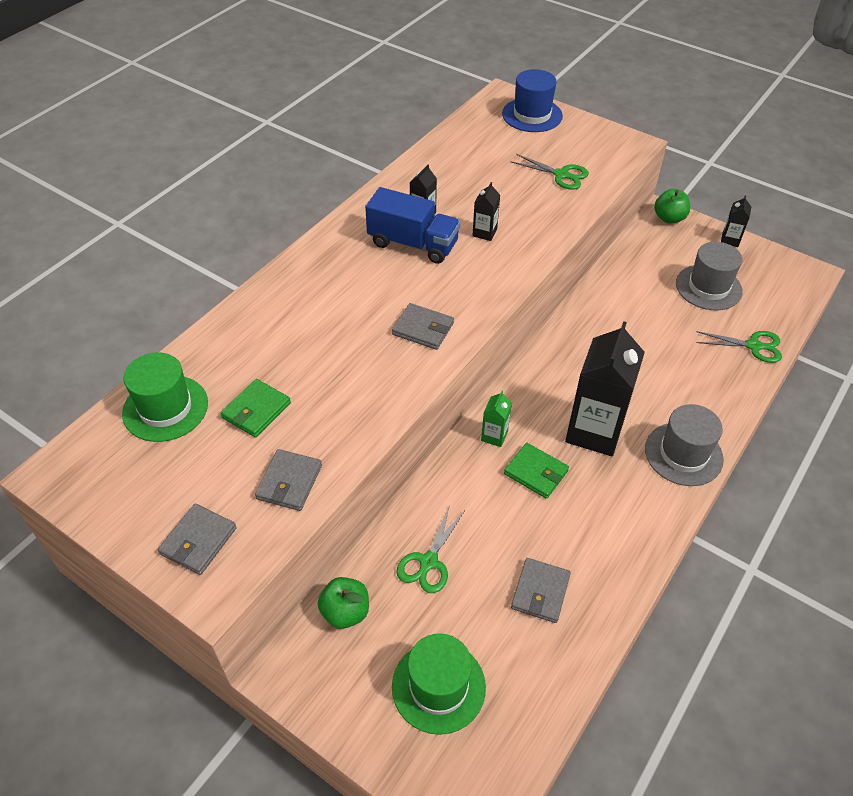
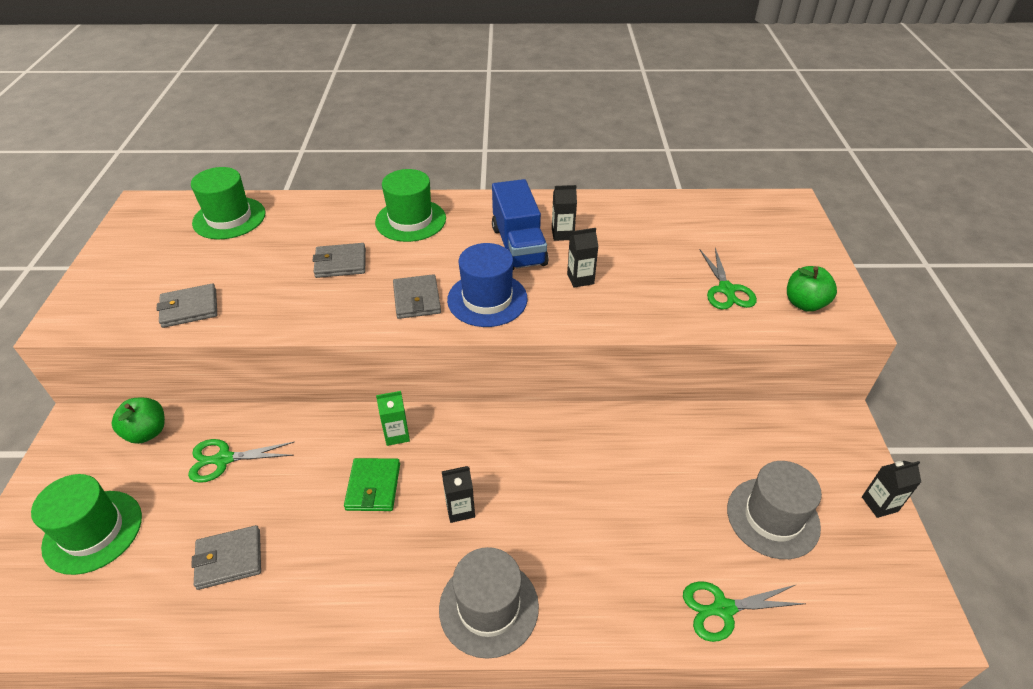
camera: 55 degrees right, 5 degrees down
grey wallet [158,504,237,575] -> grey wallet moved to [312,243,366,278]
green wallet [221,379,291,438] -> none
blue hat [502,69,563,132] -> blue hat moved to [447,243,528,327]
black carton [565,321,645,456] -> black carton [442,466,475,523], size x0.44
green apple [654,189,690,224] -> green apple moved to [787,266,837,312]
green scissors [696,331,782,363] -> green scissors turned 105 degrees clockwise [683,581,806,642]
none -> green hat [375,169,446,242]

